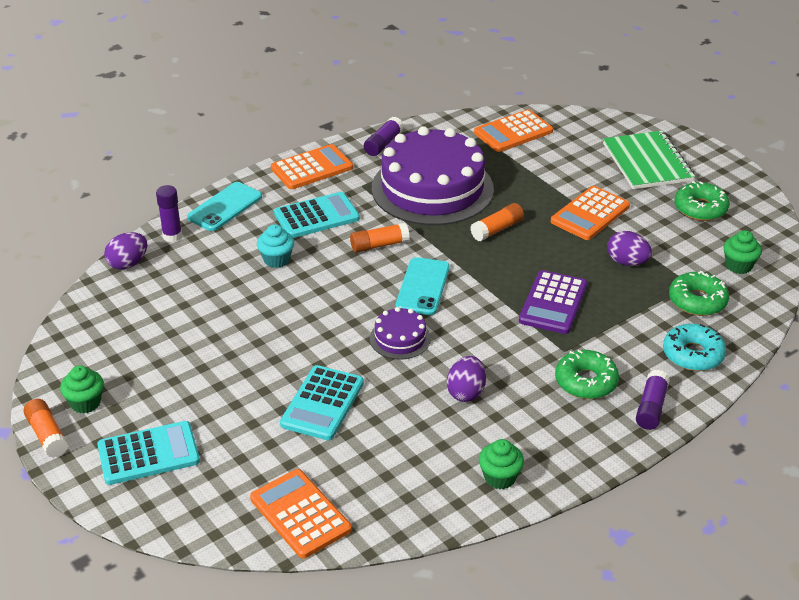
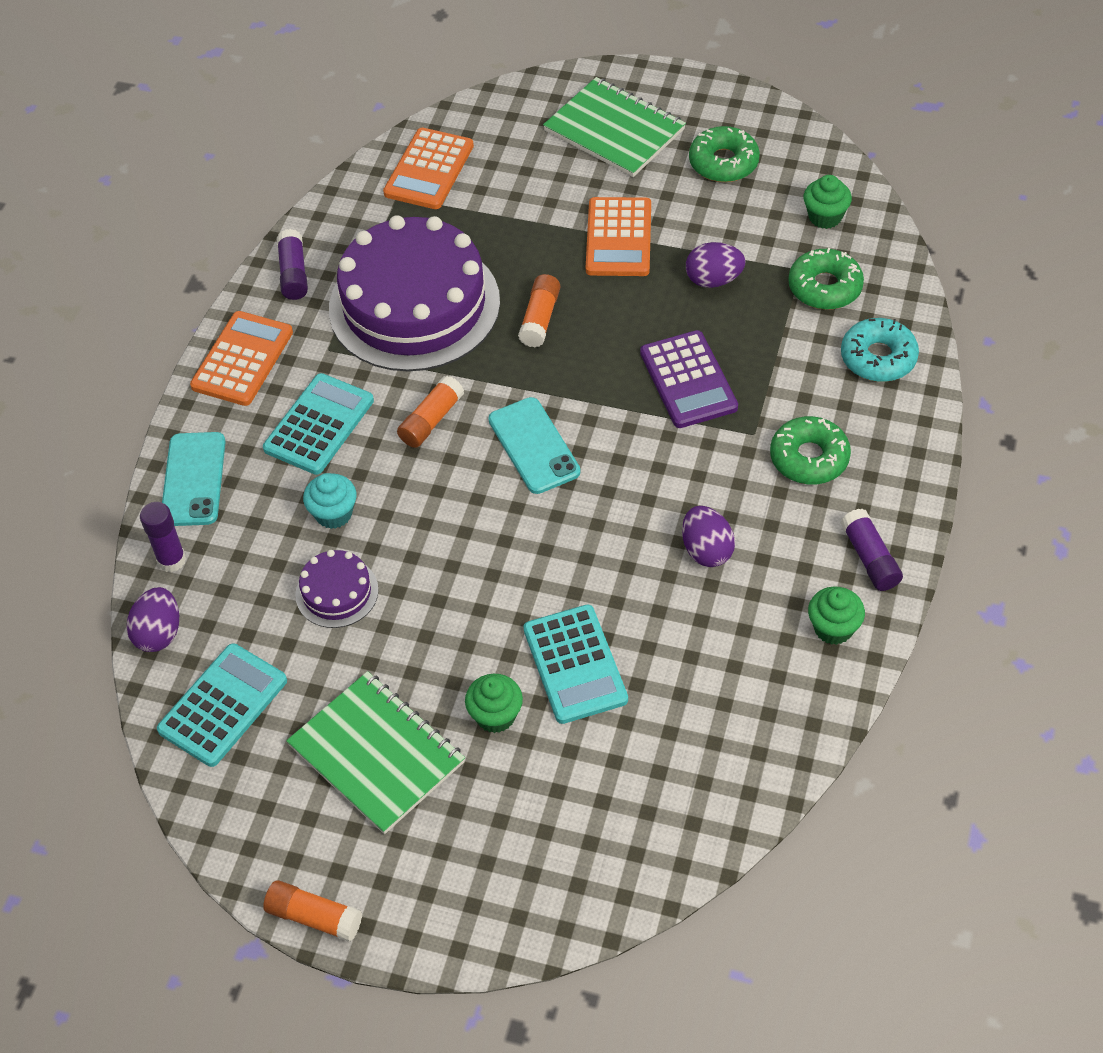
camera: 35 degrees left, 15 degrees up
green cupcake [60,365,104,413] -> green cupcake moved to [465,674,523,733]
turquoise calculator [97,421,200,485] -> turquoise calculator moved to [157,643,287,767]
orange calculator [250,469,352,558] -> none
purple cake [370,307,431,360] -> purple cake moved to [295,550,379,628]
purple glue stick [636,370,670,430] -> purple glue stick moved to [841,509,903,591]
none -> green notebook [286,671,465,834]

